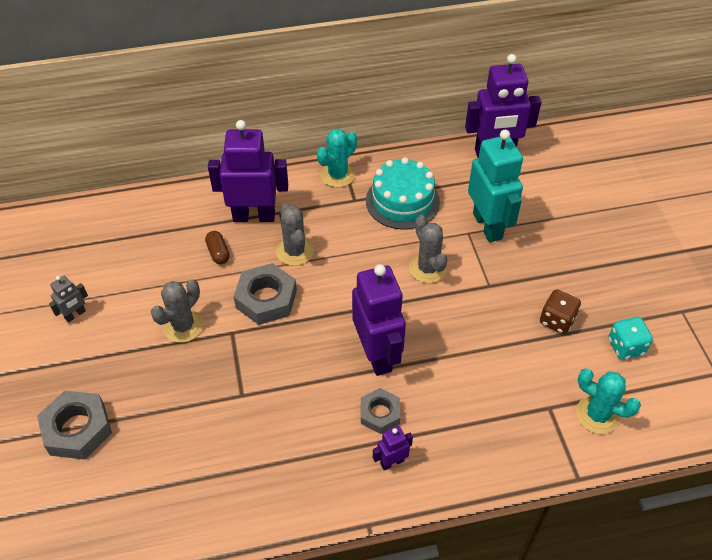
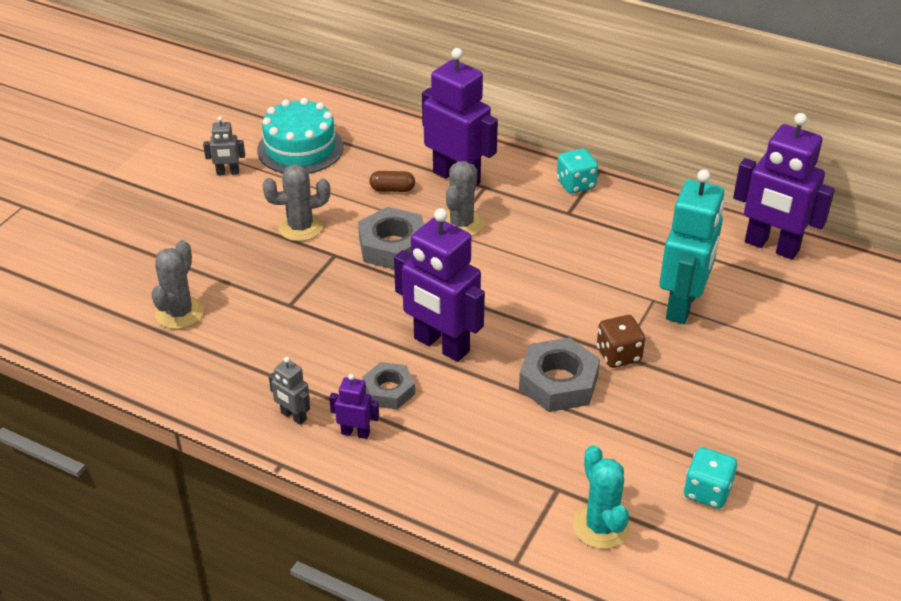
camera: 40 degrees right, 10 degrees down
grey nut [37,391,112,460] -> grey nut moved to [519,337,600,412]
brown capsule [205,231,230,264] -> brown capsule turned 75 degrees clockwise [369,171,415,192]
turquoise cactus [317,129,357,188] -> turquoise dice [557,148,598,194]
purple robot [352,264,406,376] -> purple robot turned 105 degrees clockwise [394,208,485,362]
turquoise cake [366,157,440,229] -> turquoise cake moved to [257,98,344,174]
grey cactus [409,215,447,283] -> grey cactus moved to [151,240,204,329]
brown dice [540,289,581,334] -> brown dice moved to [597,315,645,368]
none -> grey robot [269,357,310,425]

